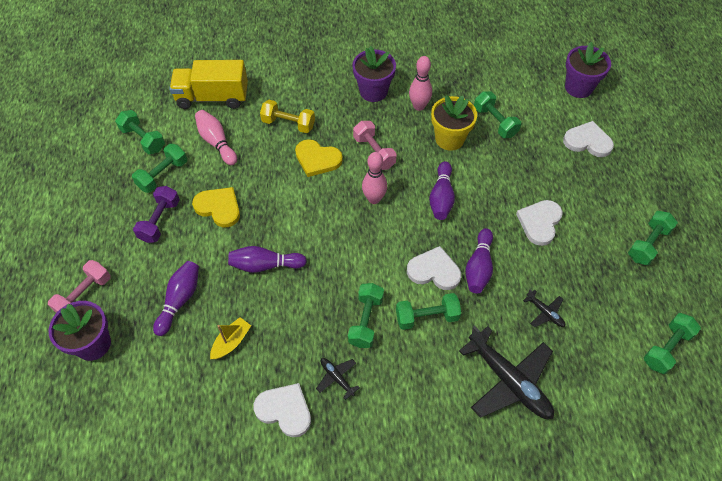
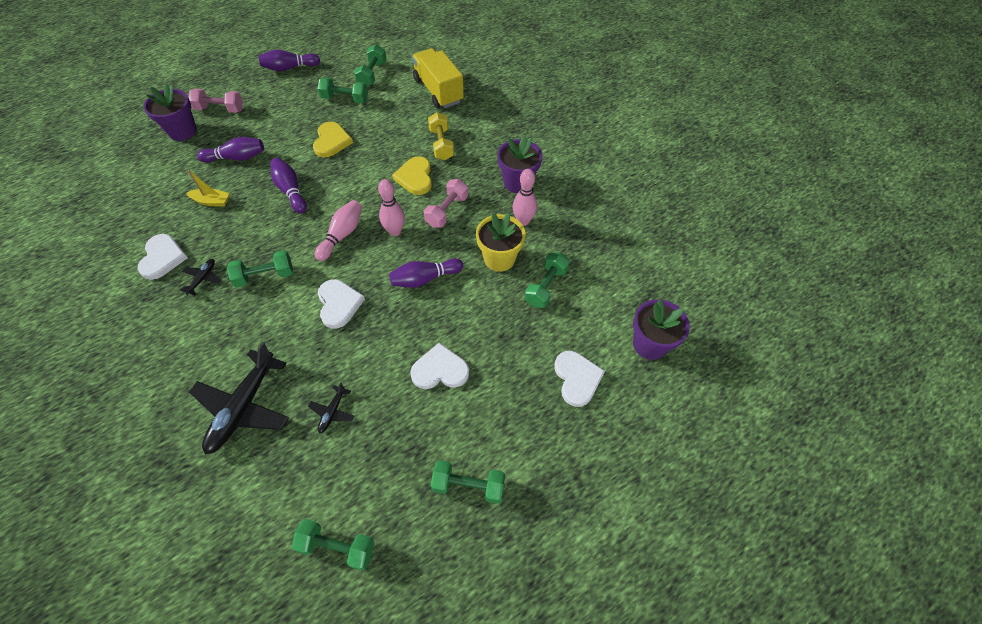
camera: 60 degrees right, 0 degrees up
purple dumbbell [133,186,180,243] -> none
pink bowling pin [195,110,237,165] -> pink bowling pin moved to [315,200,362,261]
green dumbbell [396,293,461,330] -> none
purple bowling pin [466,228,493,294] -> purple bowling pin moved to [259,49,320,71]

